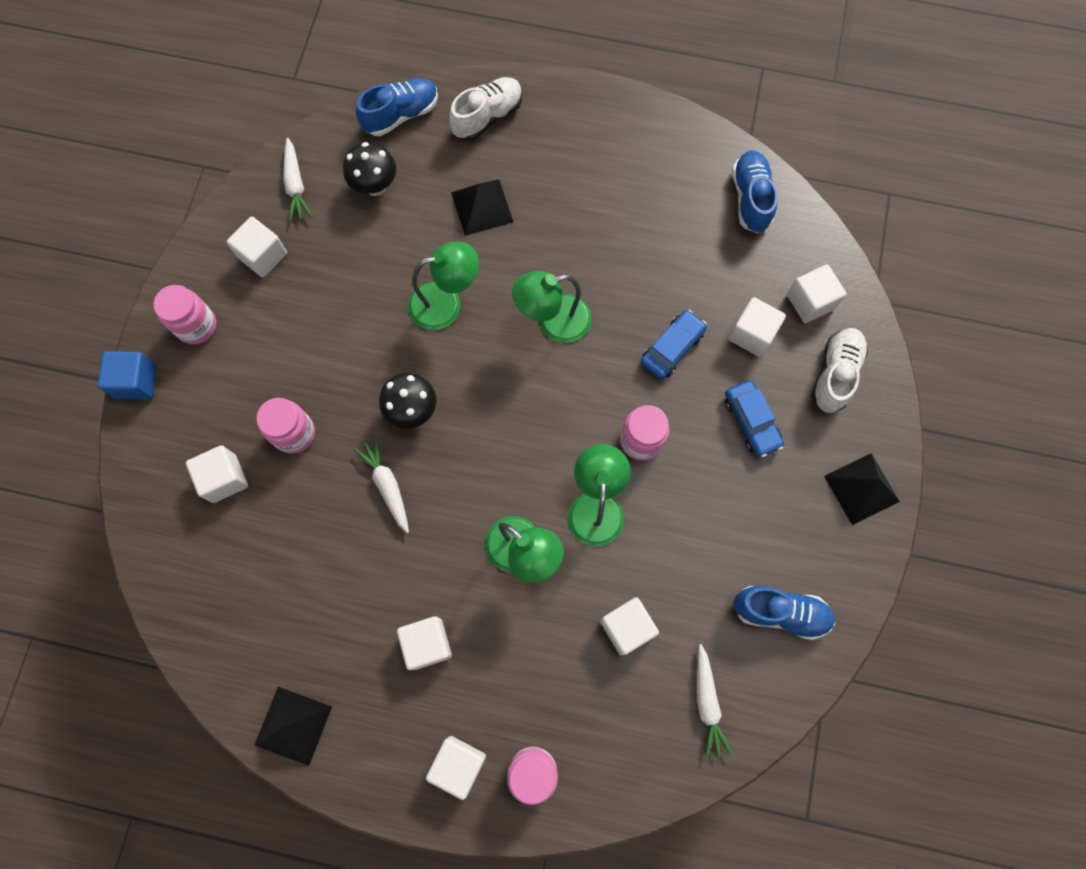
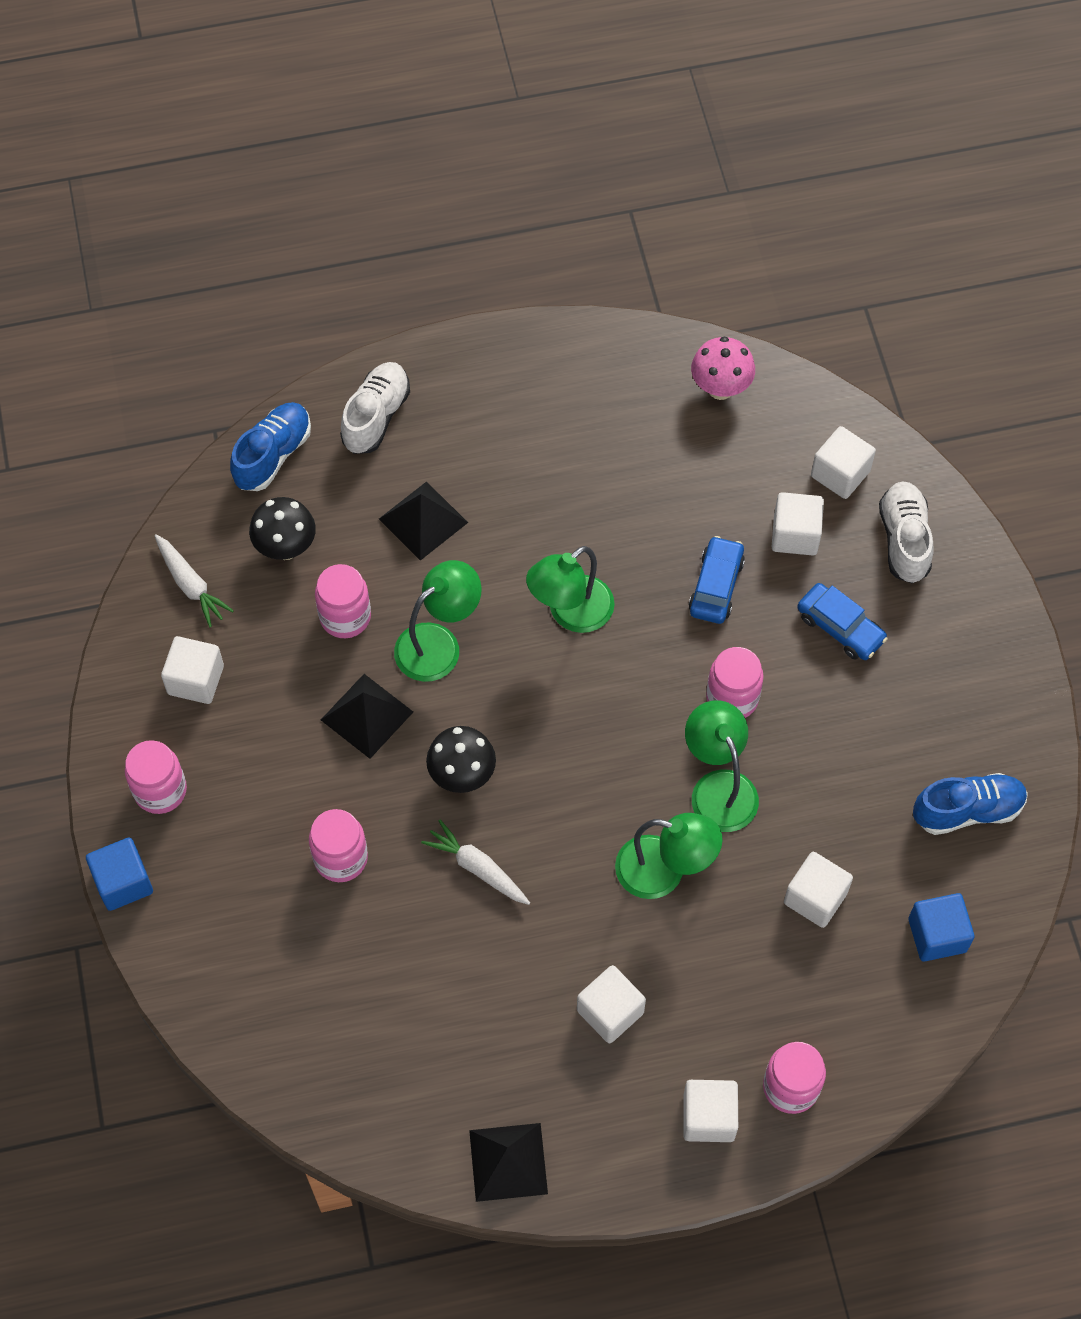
camera: 25 degrees left, 10 degrees down
white cube [186,445,248,503] -> none
white carrot [697,644,733,760] -> blue cube [908,893,975,961]
blue shoe [732,150,778,233] -> pink mushroom [691,337,755,400]
black pyramid [824,453,900,525] -> black pyramid moved to [321,674,413,759]
none -> pink jar [315,564,371,638]

